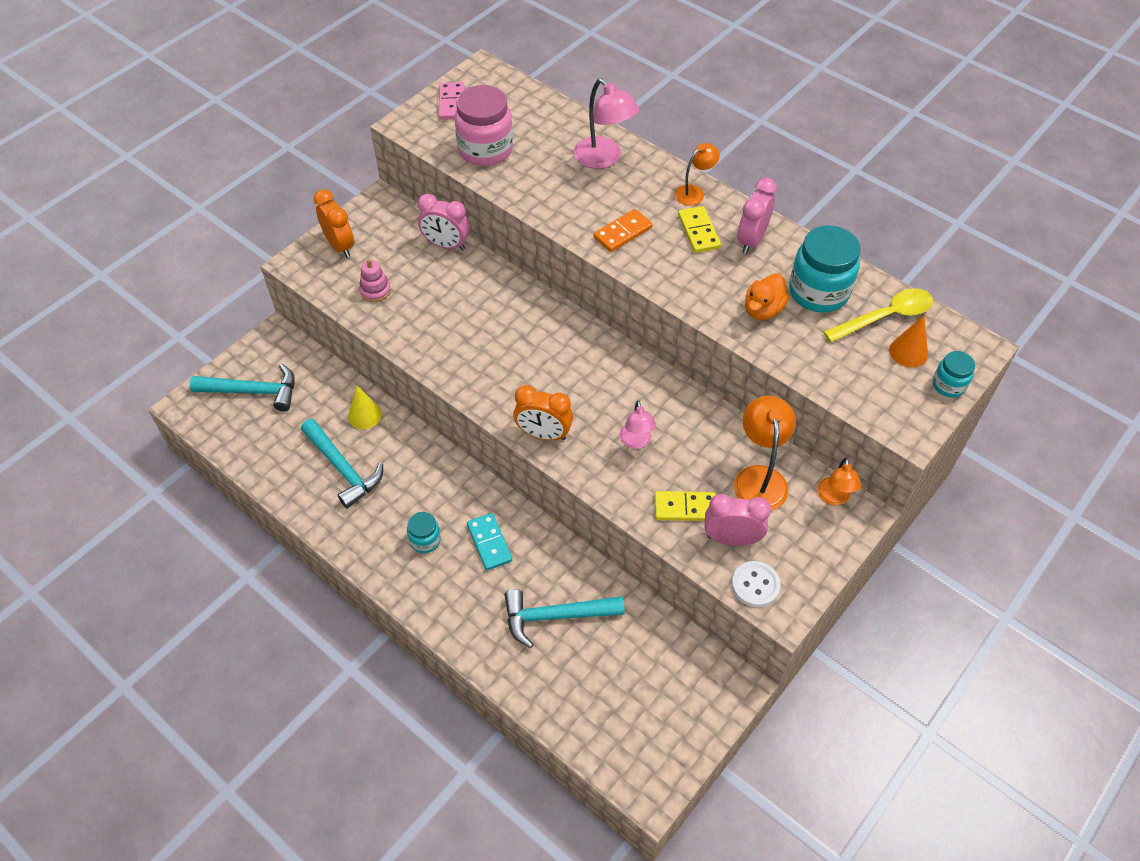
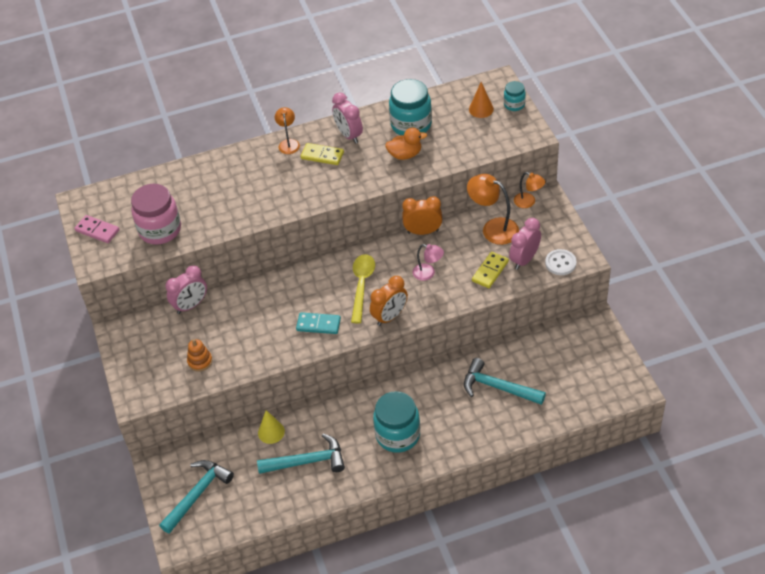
camera: 55 degrees left, 5 degrees down
orange clock [314,189,354,258] -> orange clock moved to [402,196,442,235]
pink stacking toy [359,259,391,302] -> orange stacking toy [187,339,212,372]
turquoise jar [407,512,441,553] -> turquoise jar [373,391,420,453], size x1.92
turquoise domino [467,513,512,570] -> turquoise domino moved to [296,312,341,334]
turquoise hammer [505,589,625,648] -> turquoise hammer turned 90 degrees clockwise [464,358,546,405]
pink lamp [574,78,639,169] -> none
orange domino [593,209,653,252] -> none
orange duck [745,273,789,320] -> orange duck turned 75 degrees counterclockwise [385,128,427,160]
yellow spoon [823,288,933,342] -> yellow spoon moved to [351,254,375,323]

